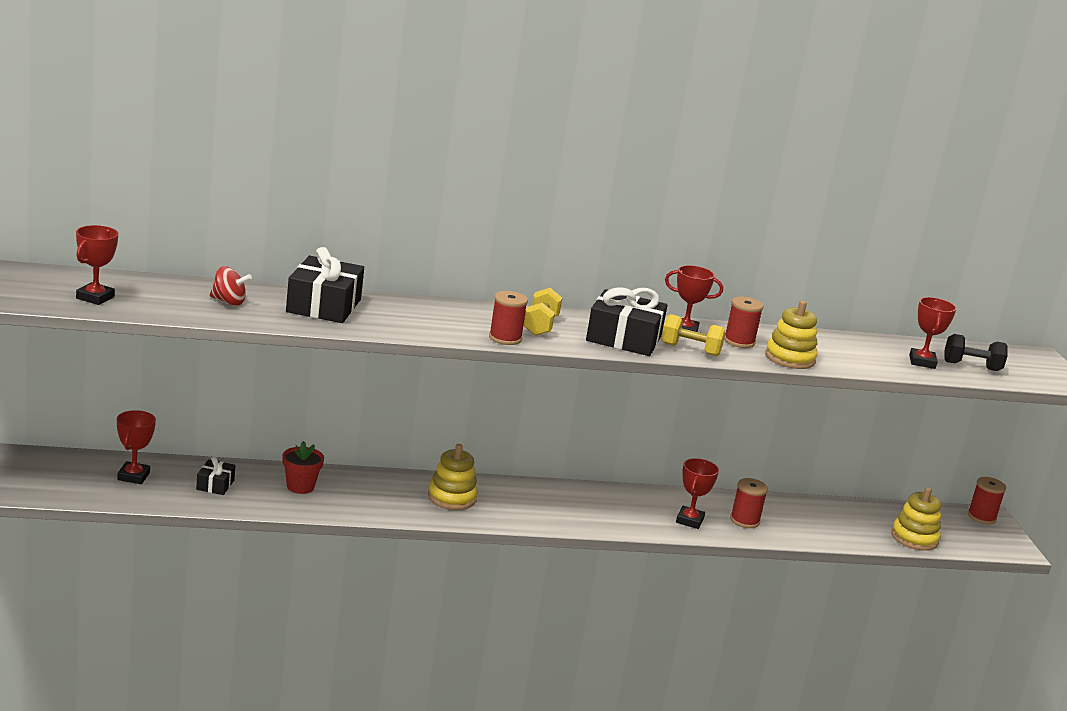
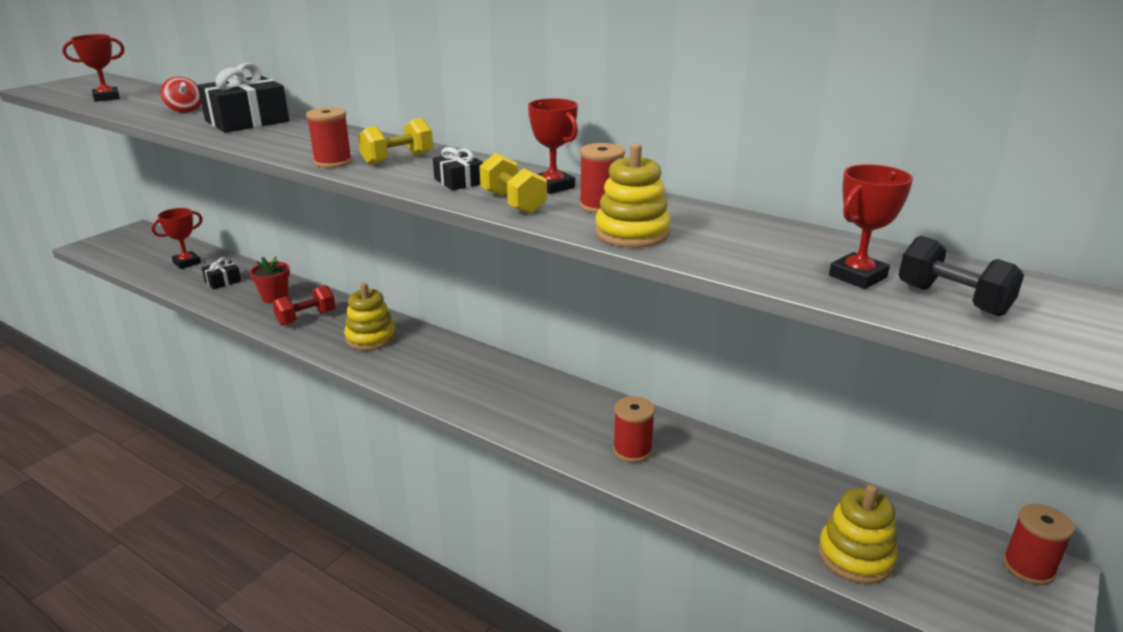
camera: 45 degrees right, 5 degrees up
black gift [586,287,668,356] -> black gift [433,147,483,191], size x0.51
red trophy [676,458,719,529] -> none
none -> red dumbbell [272,285,335,326]

